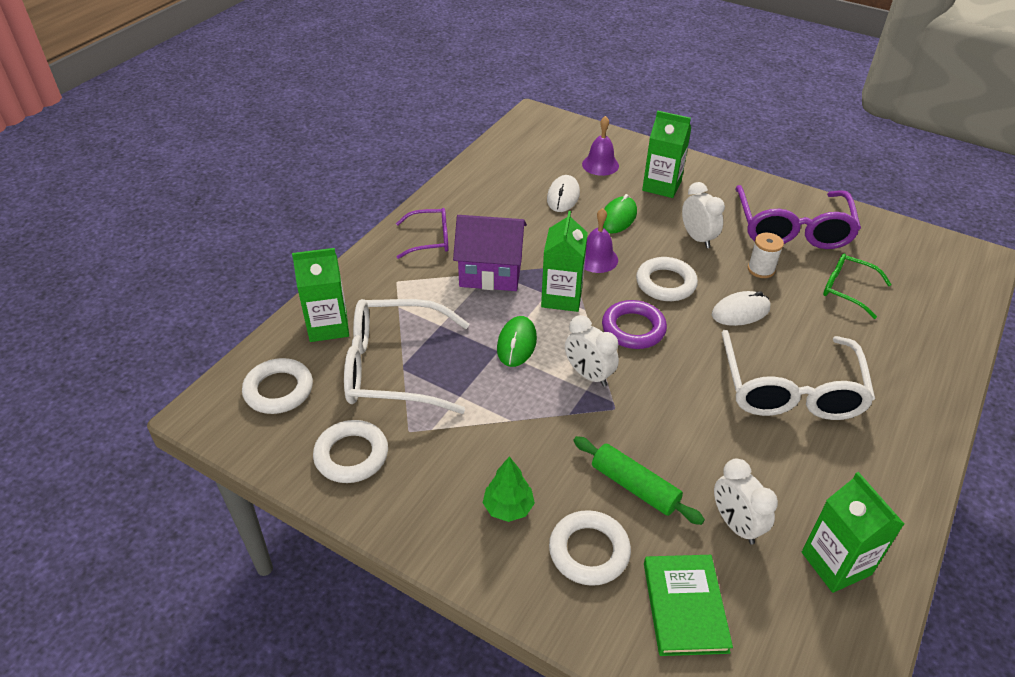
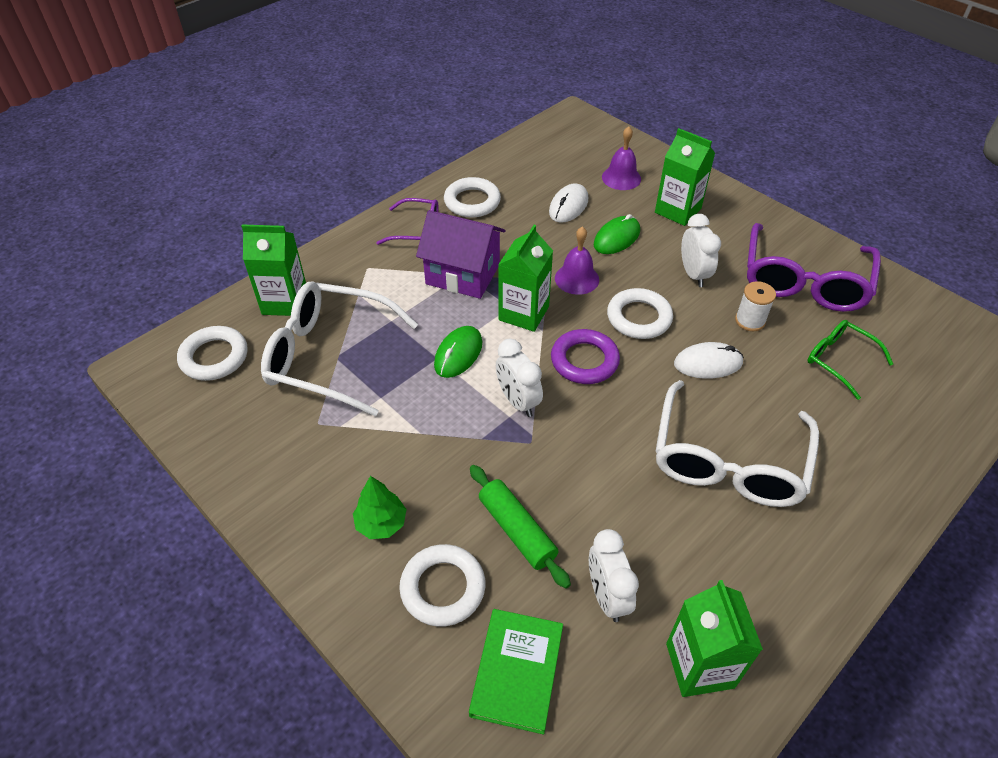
camera: 15 degrees right, 5 degrees up
white ring [313,420,388,483] -> white ring moved to [444,177,501,218]

